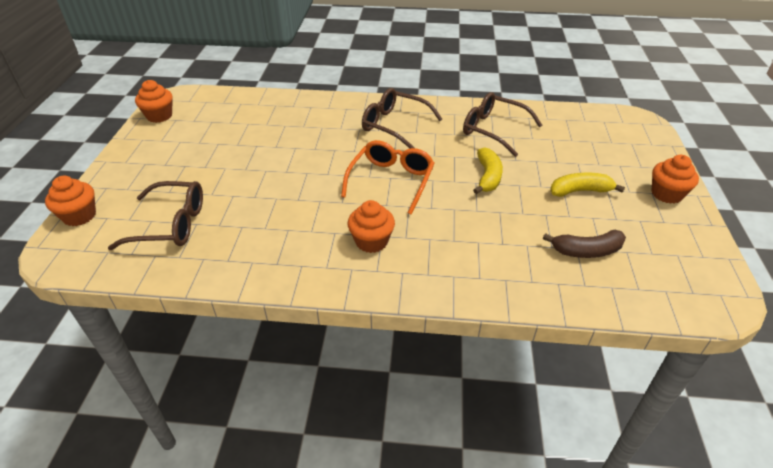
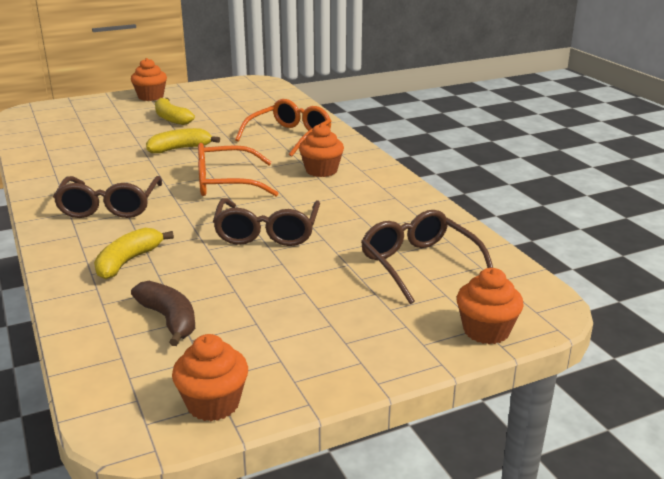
camera: 120 degrees left, 15 degrees down
brown glasses [463,92,542,157] -> brown glasses moved to [213,198,320,246]
brown banana [543,230,626,258] -> brown banana moved to [131,281,195,346]
none -> yellow banana [94,228,174,279]
none -> orange glasses [235,99,331,157]

